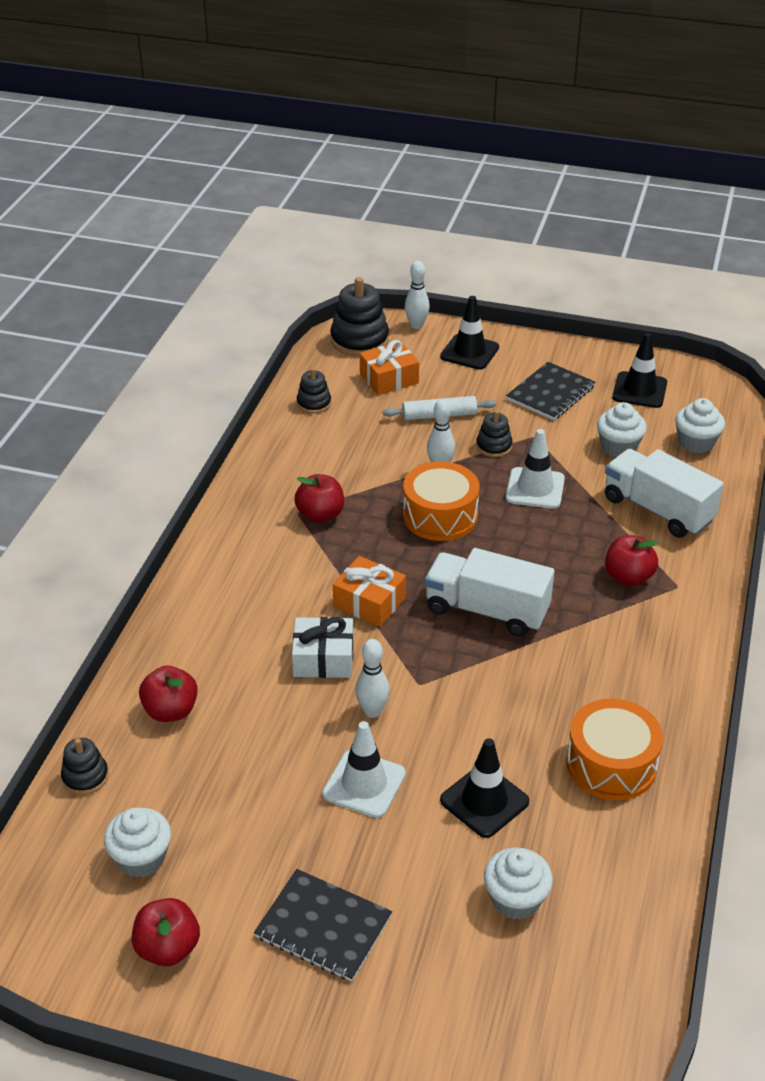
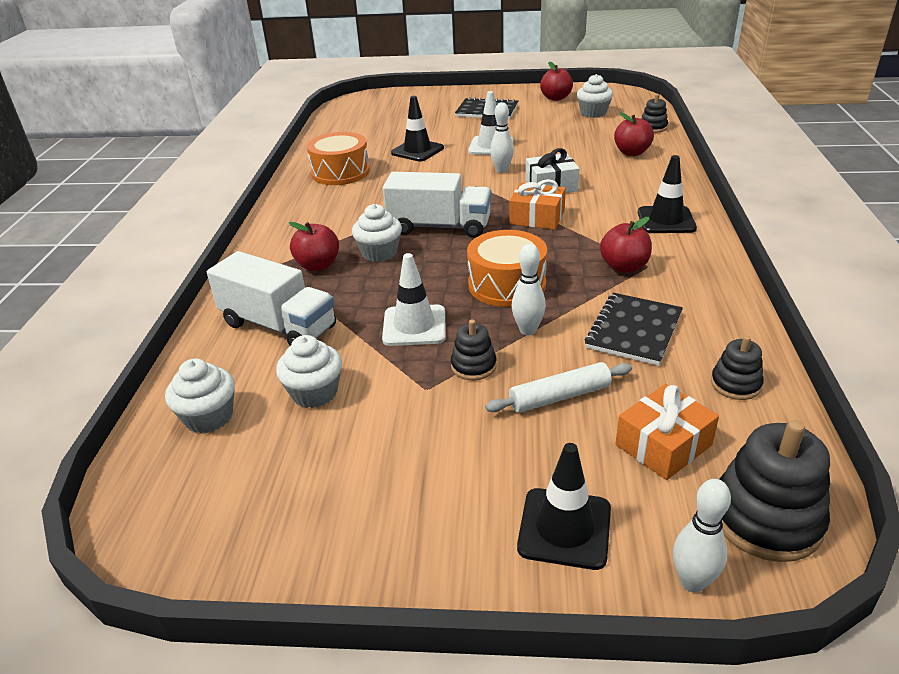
camera: 170 degrees right, 5 degrees down
white cupcake [484,848,553,919] -> white cupcake moved to [352,204,402,262]
black notebook [506,362,595,420] -> black notebook moved to [585,293,683,366]
black traffic cone [612,333,667,408] -> black traffic cone moved to [638,155,697,233]

